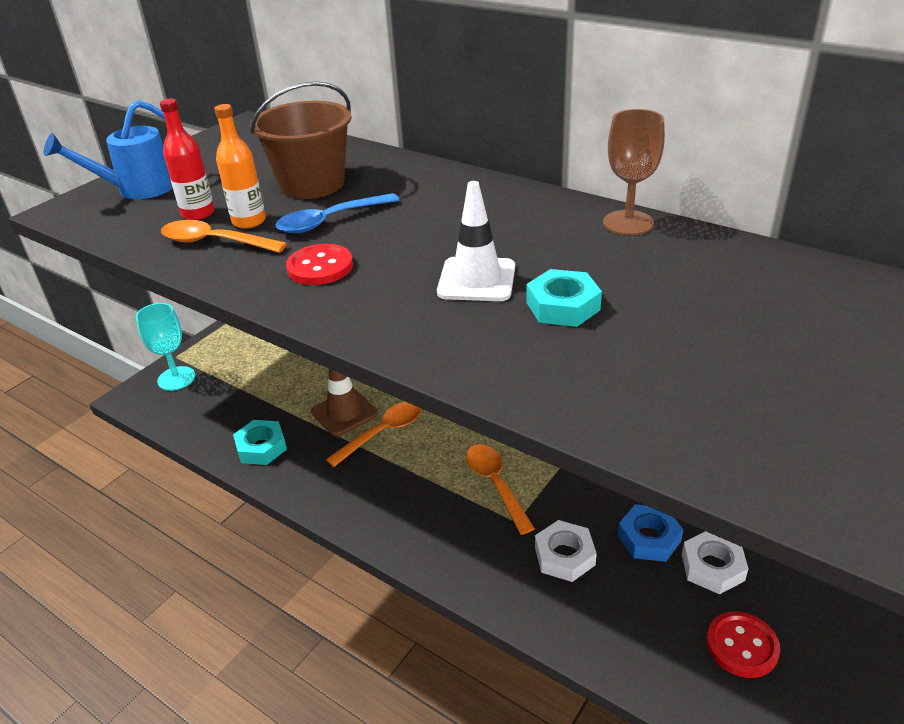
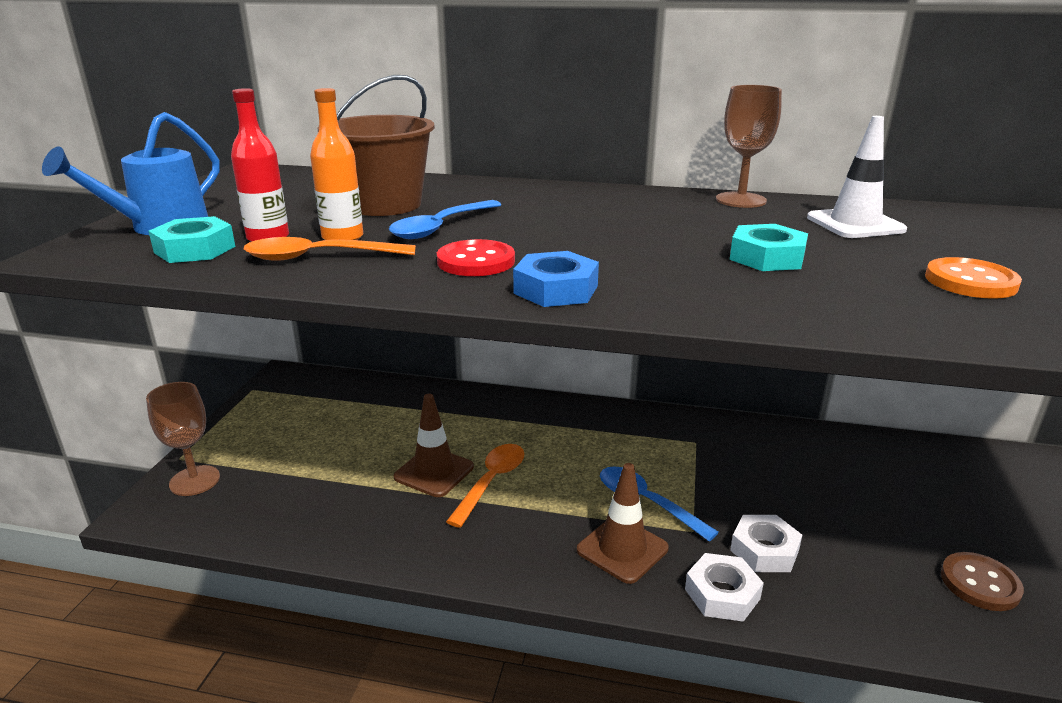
camera: 25 degrees left, 10 degrees down
turquoise goblet [136,303,195,391] -> brown goblet [146,382,220,496]
turquoise nut [233,420,287,465] -> turquoise nut moved to [148,216,235,263]
white traffic cone [437,181,515,301] -> white traffic cone moved to [807,116,907,238]
orange spoon [466,444,535,535] -> blue spoon [600,466,719,542]
blue nut [618,504,683,562] -> blue nut moved to [513,251,599,307]
white nut [682,531,749,594] -> white nut moved to [685,553,764,622]
red button [706,612,780,678] -> brown button [941,552,1024,611]
none -> brown traffic cone [577,463,669,584]
none -> orange button [925,257,1022,299]

